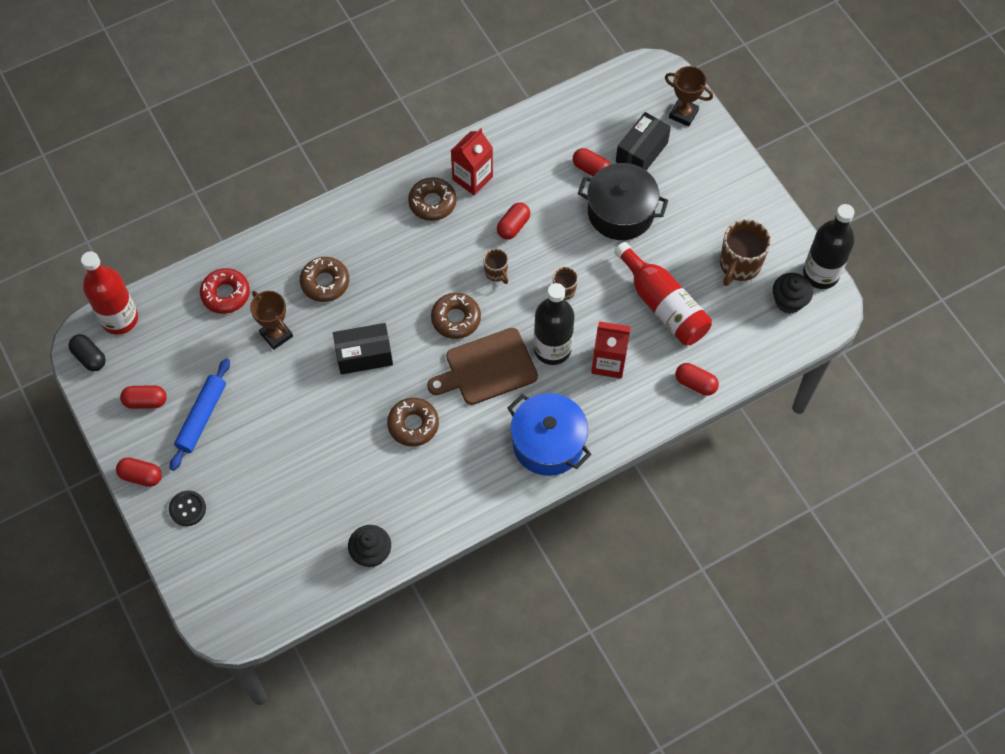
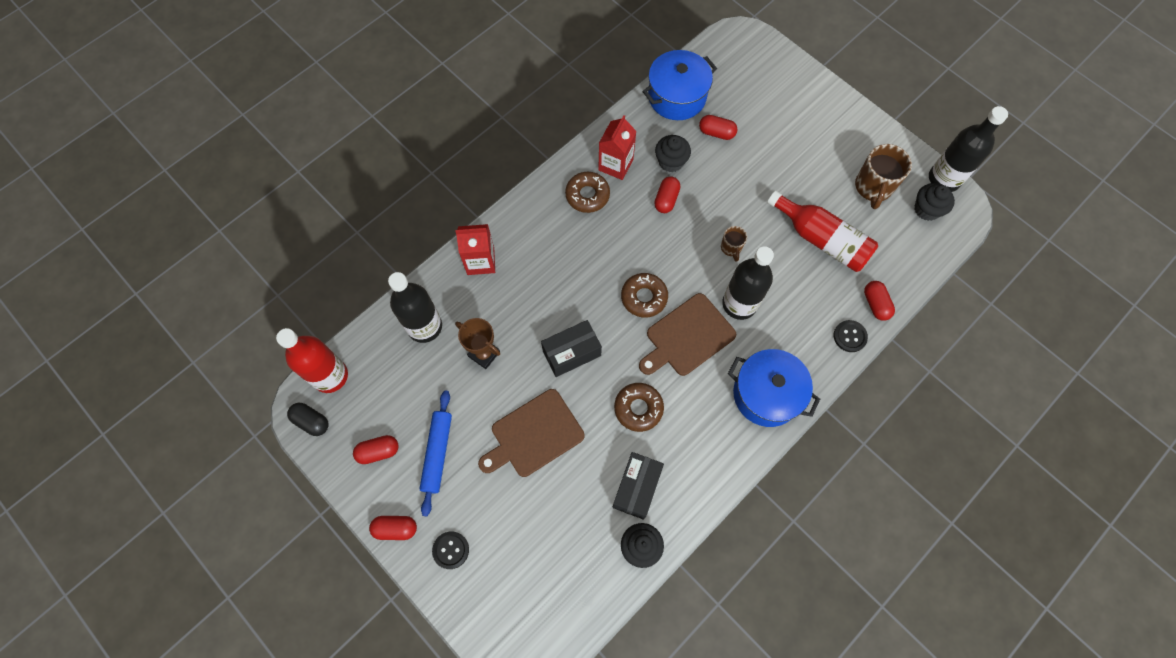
camera: 15 degrees left, 5 degrees up
red donut [200,268,250,314] -> black bottle [388,272,442,343]
brown donut [300,257,349,302] -> none
brown mug [483,249,508,284] -> none
black pot [578,163,669,240] -> none
red carton [591,321,631,379] -> red carton moved to [455,224,495,275]
black box [616,112,671,170] -> black box moved to [613,452,664,520]
brown trophy [665,66,713,127] -> none
red capsule [676,363,719,396] -> red capsule turned 60 degrees clockwise [864,281,895,321]
none -> brown cutting board [478,389,585,477]
none -> blue pot [643,50,717,120]
none -> black cupcake [655,135,691,172]
none -> black button [834,320,868,352]

